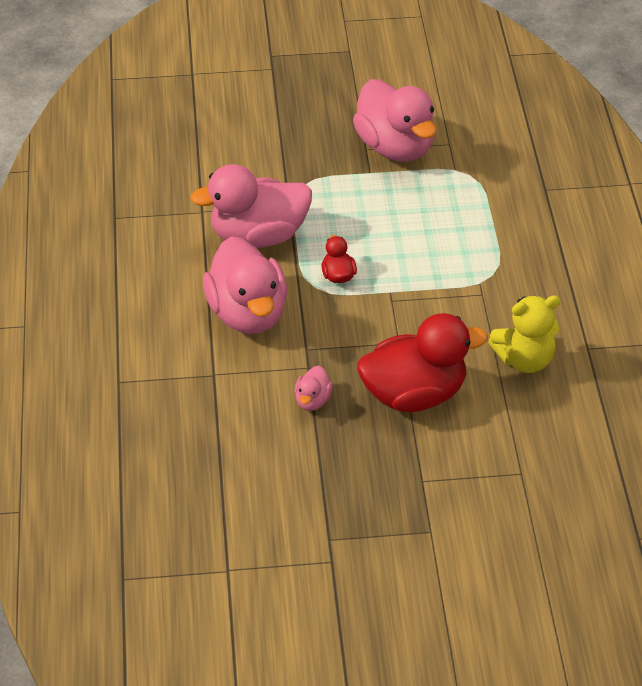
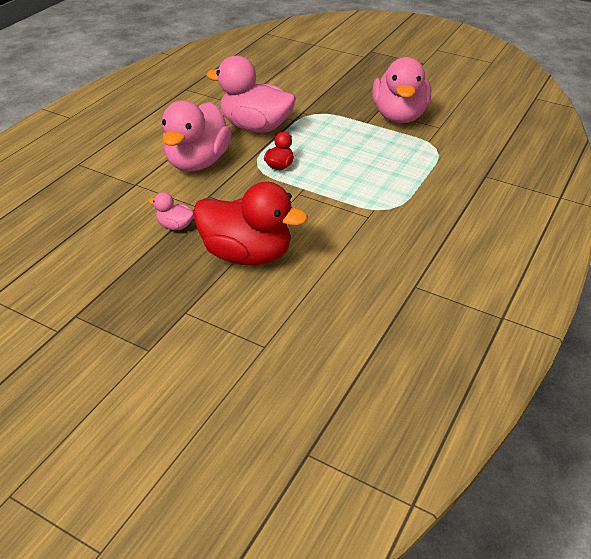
camera: 35 degrees right, 5 degrees down
pink duck [294,366,333,411] -> pink duck turned 60 degrees clockwise [148,192,194,230]
yellow teddy bear [488,295,560,373] -> none

